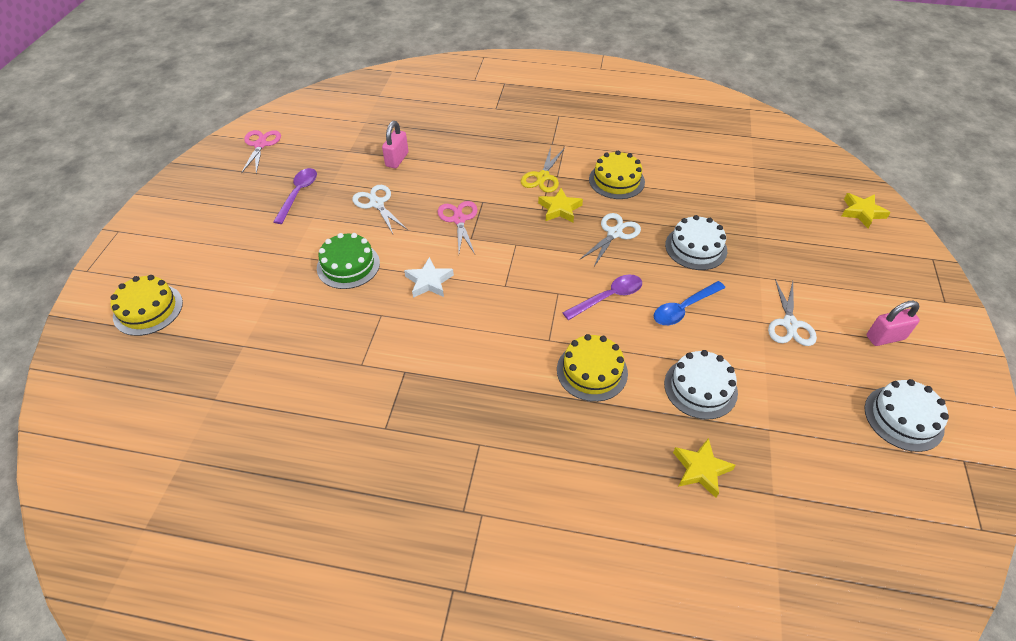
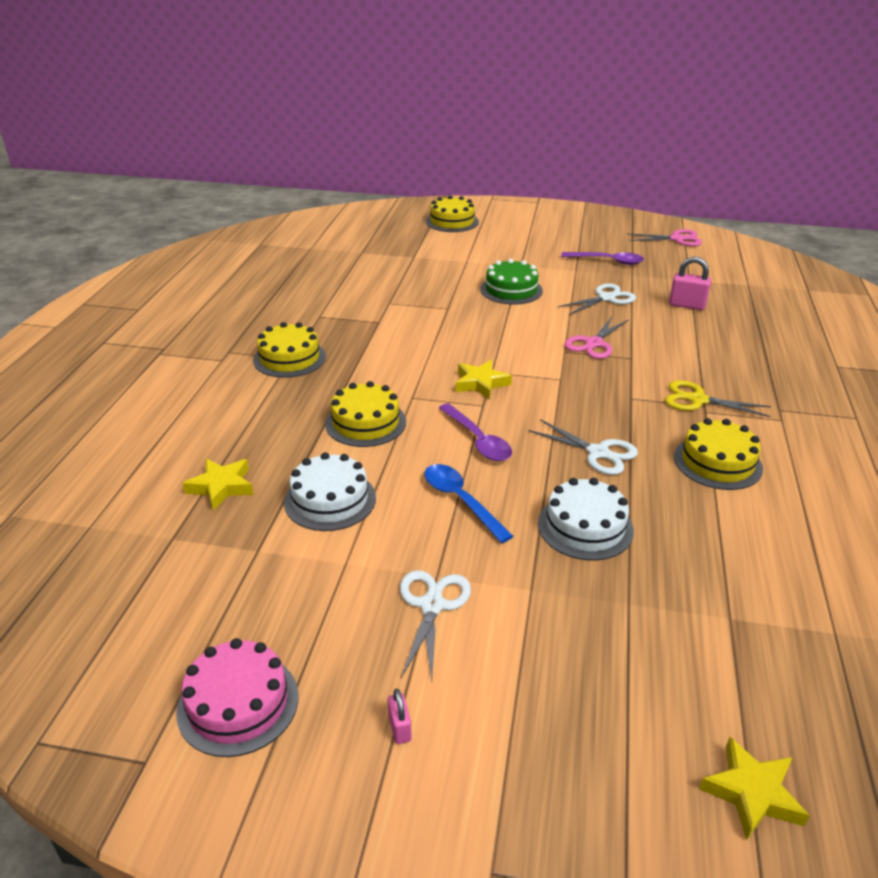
camera: 90 degrees right, 15 degrees down
white star [404,257,454,298] -> none
pink scissors [438,201,478,254] -> pink scissors turned 135 degrees clockwise [564,317,628,359]
yellow star [538,188,583,222] -> yellow star moved to [456,360,512,399]
white scissors [768,279,817,346] -> white scissors turned 90 degrees clockwise [400,570,471,680]
white cake [865,379,949,452] -> pink cake [176,638,298,757]
pink padlock [867,301,920,346] -> pink padlock [388,688,412,744], size x0.55
none -> yellow cake [253,322,326,378]

